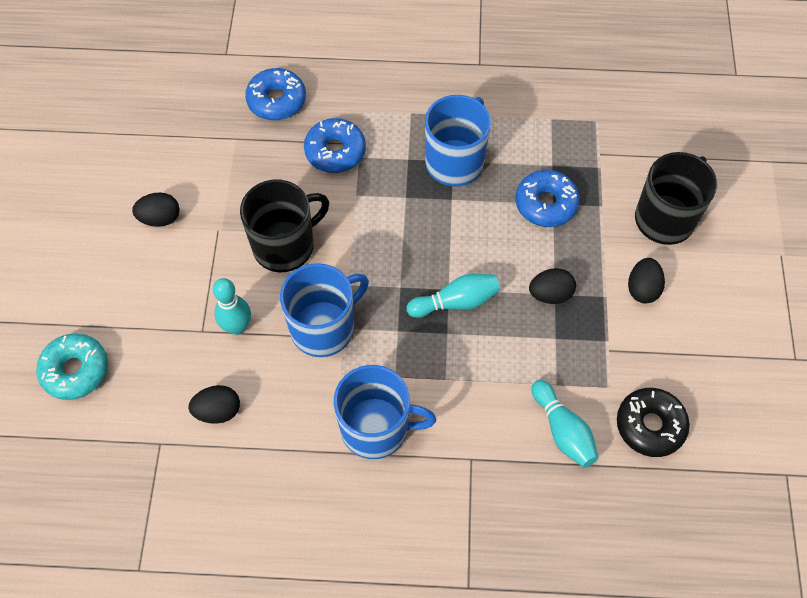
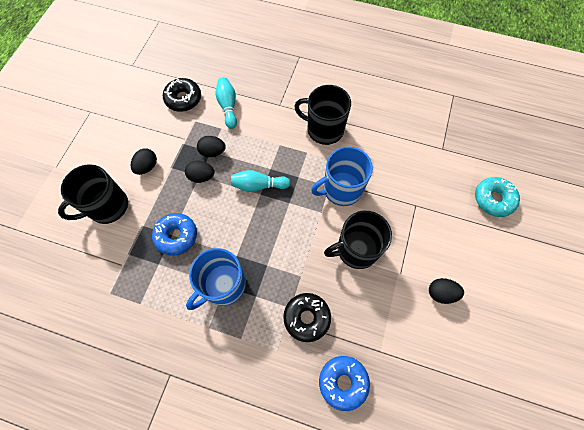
camera: 165 degrees left, 5 degrees up
black egg [188,385,240,424] -> black egg moved to [197,136,226,157]
turquoise bowling pin [213,278,251,335] -> none
blue donut [304,118,366,173] -> black donut [283,293,331,342]
blue mug [334,365,436,459] -> black mug [294,85,351,145]

